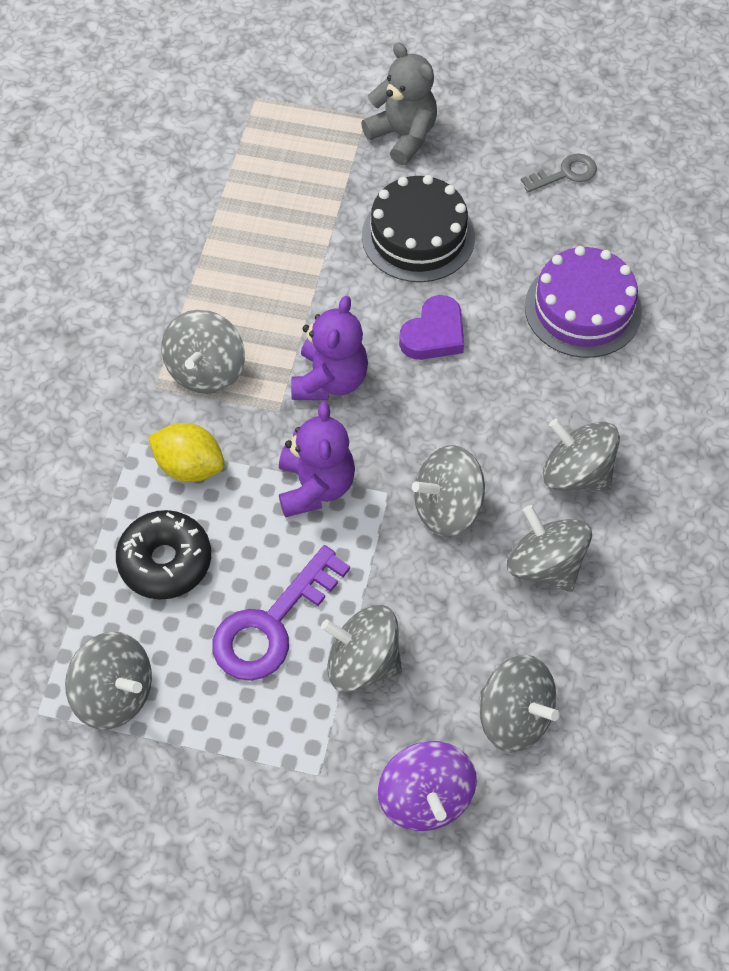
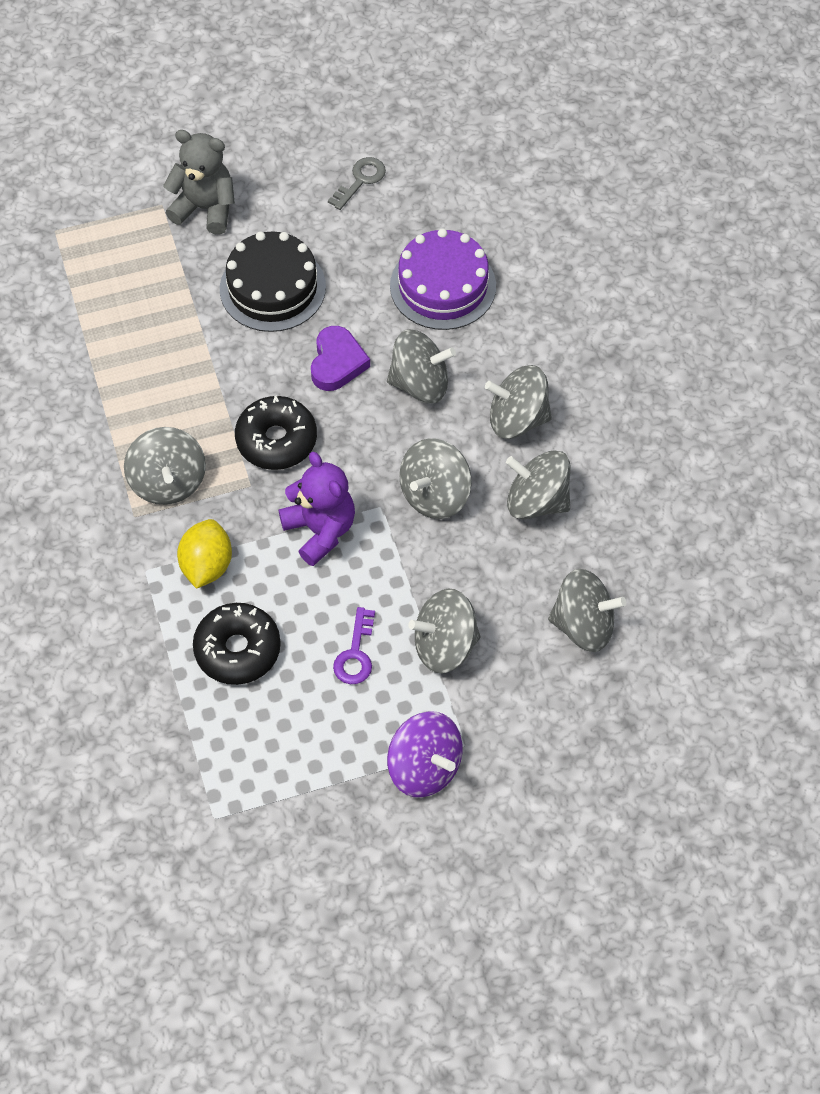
camera: 30 degrees left, 0 degrees up
grey spinning top [65,632,152,730] -> grey spinning top moved to [387,329,456,404]
yellow lemon [148,423,225,482] -> yellow lemon turned 75 degrees counterclockwise [177,519,232,589]
purple key [212,545,350,681] -> purple key [333,607,375,684], size x0.56
purple teddy bear [291,296,368,400] -> black donut [235,396,317,470]
purple spinning top [378,741,477,831] -> purple spinning top moved to [387,711,463,797]

